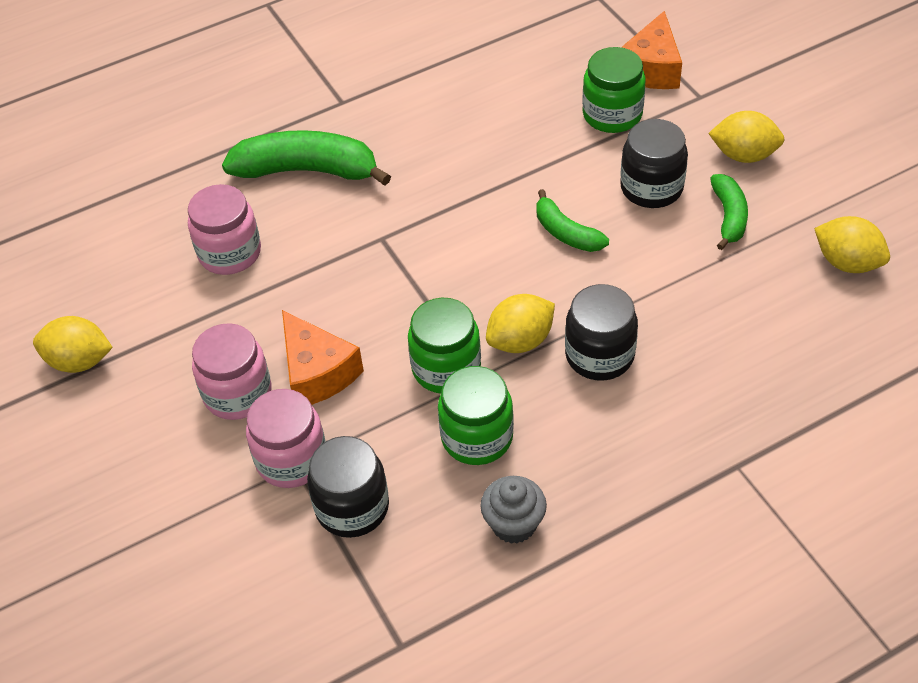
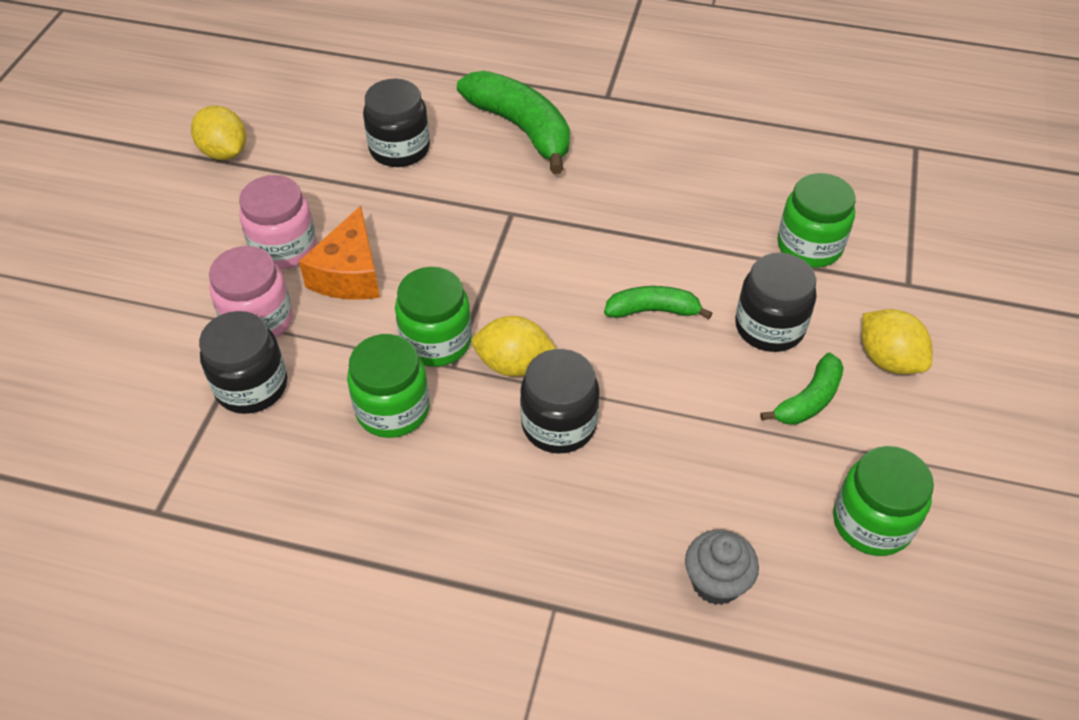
camera: 40 degrees right, 0 degrees up
pink jar [188,184,261,275] -> black jar [363,79,430,167]
grey cupcake [480,476,547,544] -> grey cupcake moved to [685,530,759,605]
green banana [537,189,609,252] -> green banana turned 90 degrees clockwise [604,286,713,319]
orange cheese [621,11,682,89] -> none
yellow lemon [814,216,890,273] -> green jar [833,446,934,556]

